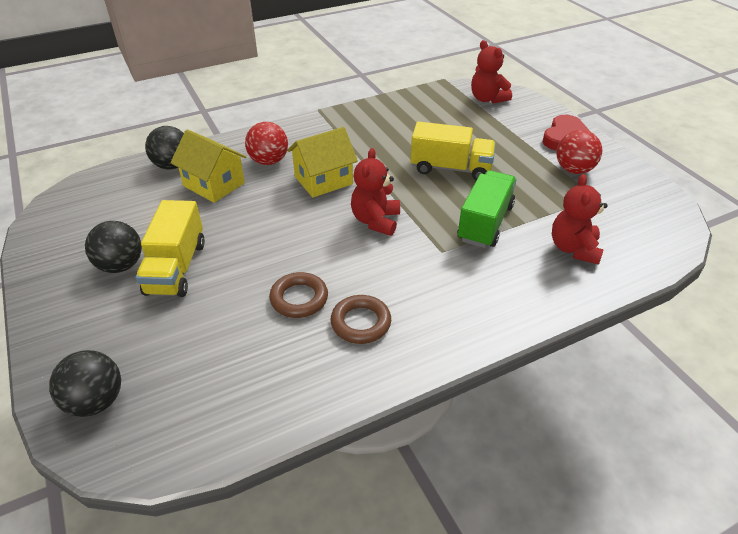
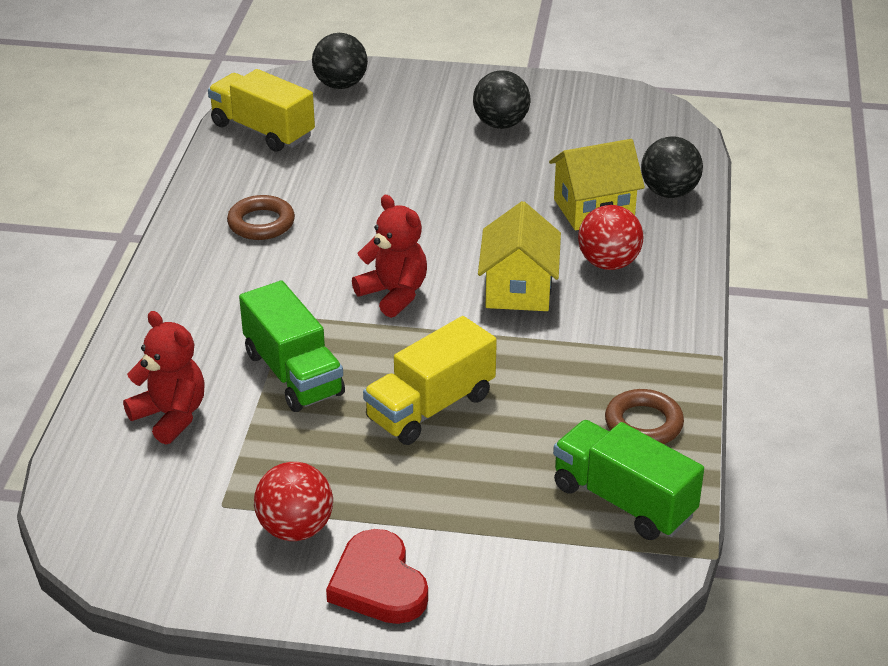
camera: 125 degrees right, 5 degrees down
yellow truck [136,200,205,297] -> yellow truck moved to [208,69,315,152]
brown ring [269,272,328,318] -> brown ring moved to [605,389,684,444]
red teddy bear [471,40,512,104] -> none
none -> green truck [553,420,704,540]

